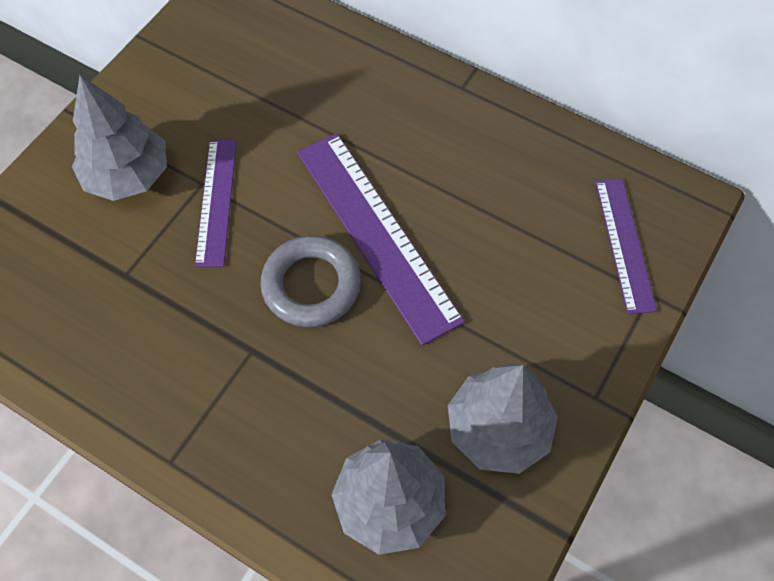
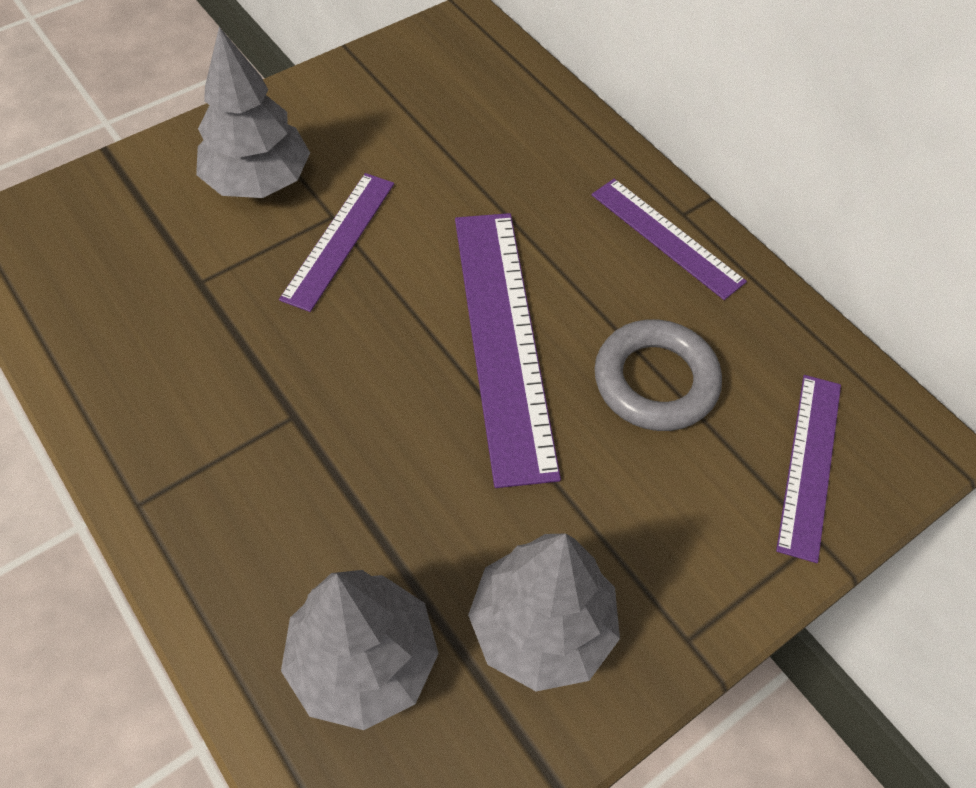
camera: 20 degrees right, 5 degrees down
grey ring [260,236,361,327] -> grey ring moved to [594,319,722,431]
none -> purple ruler [592,179,747,300]

